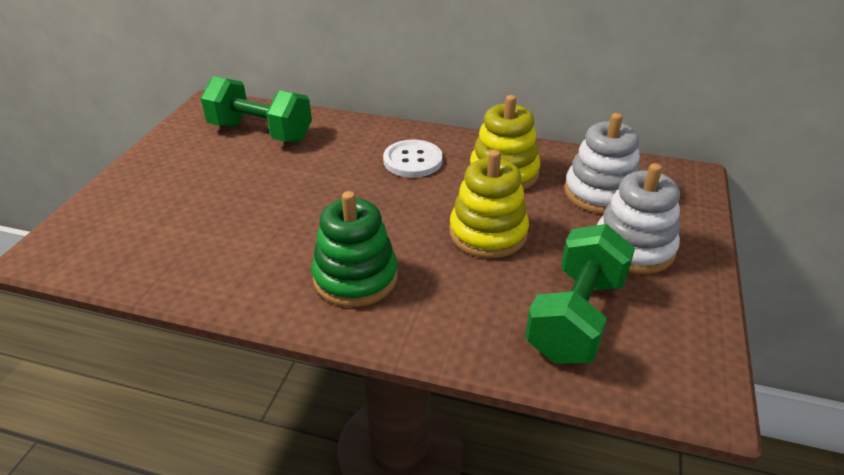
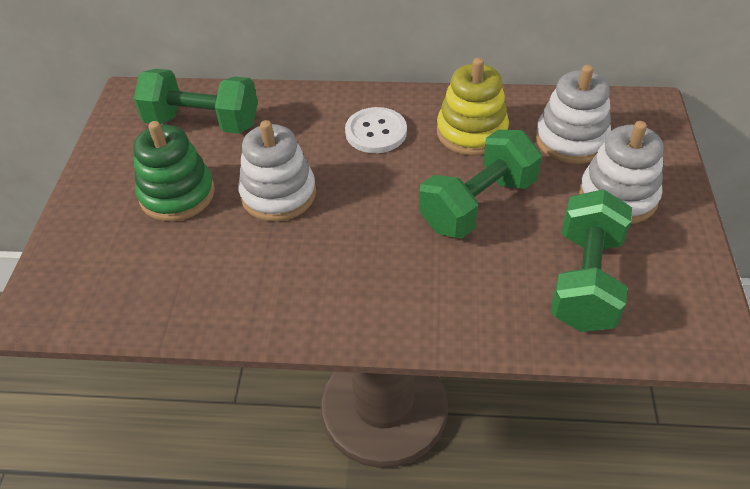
camera: 10 degrees left, 10 degrees up
green stacking toy [311,191,398,307] -> green stacking toy moved to [133,121,215,221]
yellow stacking toy [449,150,529,258] -> green dumbbell [419,130,542,239]
none -> white stacking toy [238,120,316,222]

